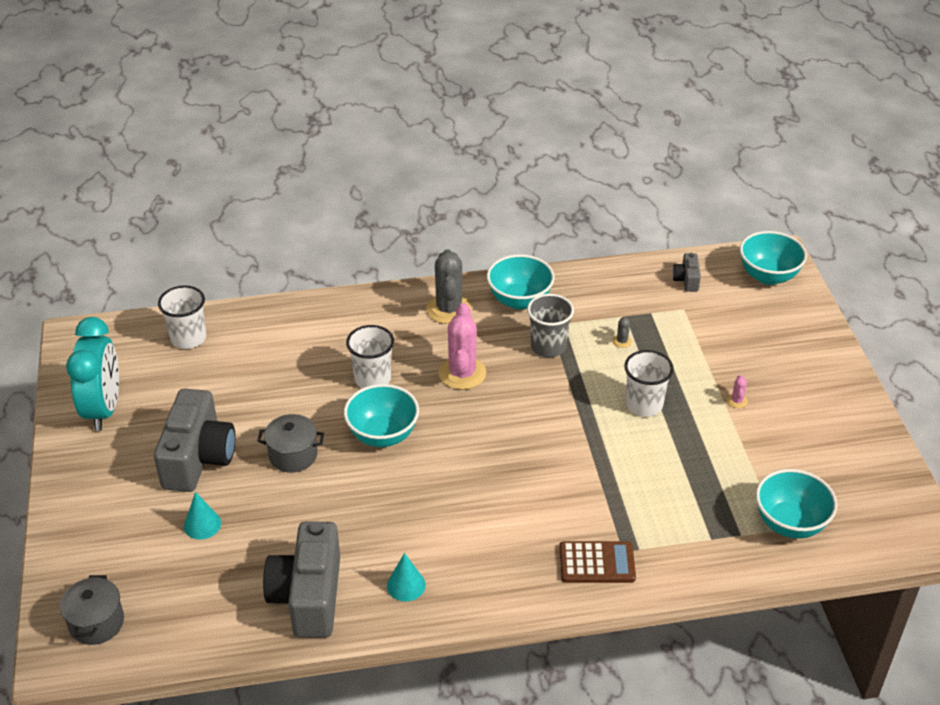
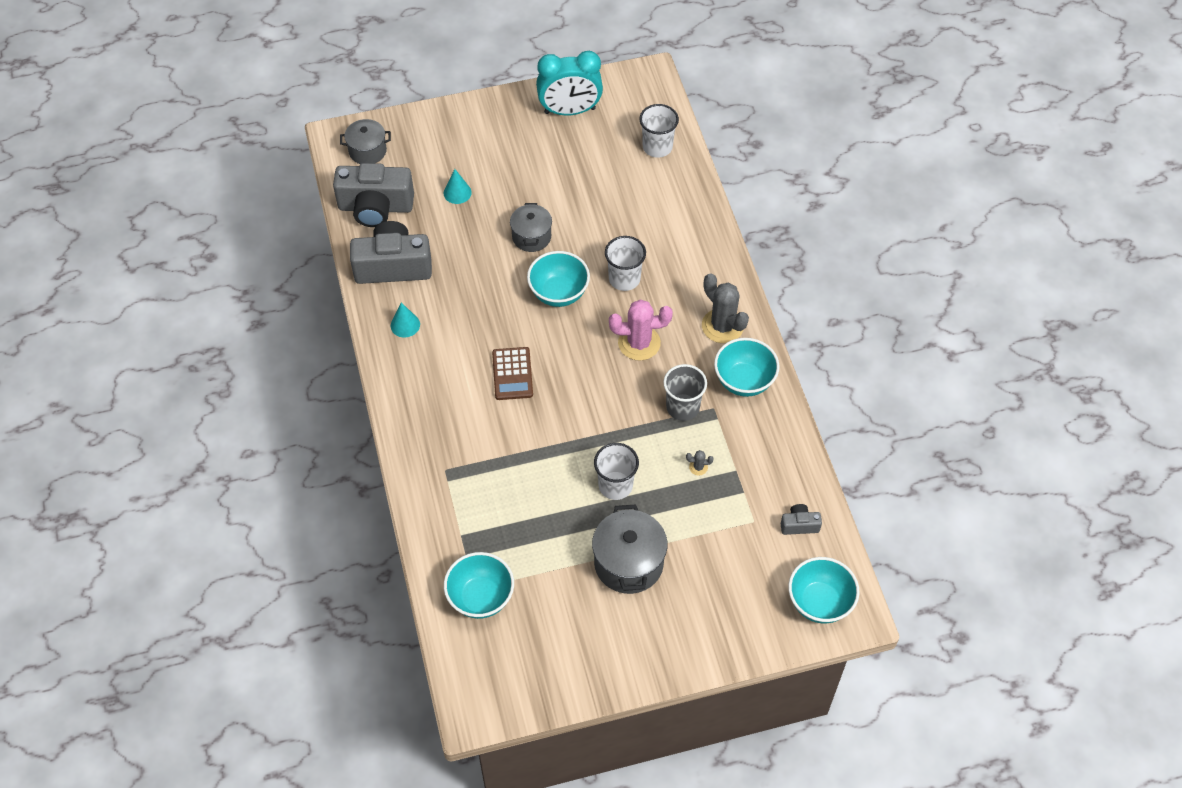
camera: 85 degrees right, 15 degrees up
grey camera [154,388,236,492] -> grey camera moved to [333,163,414,227]
grey cactus [426,249,472,324] -> grey cactus turned 60 degrees clockwise [702,273,749,343]
brown calculator [560,541,636,583] -> brown calculator moved to [492,347,533,400]
pink cactus [727,375,748,408] -> grey pot [592,504,667,594]

